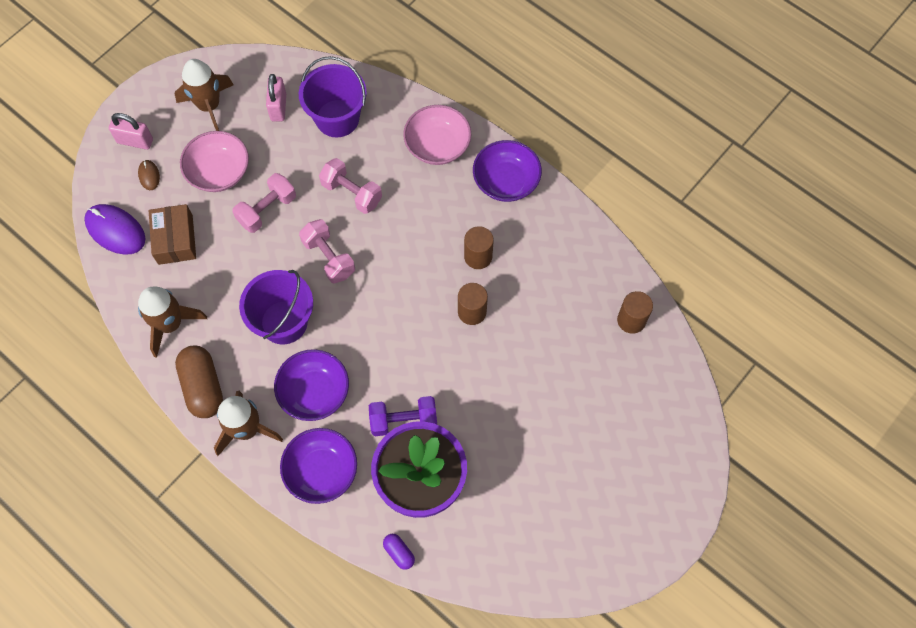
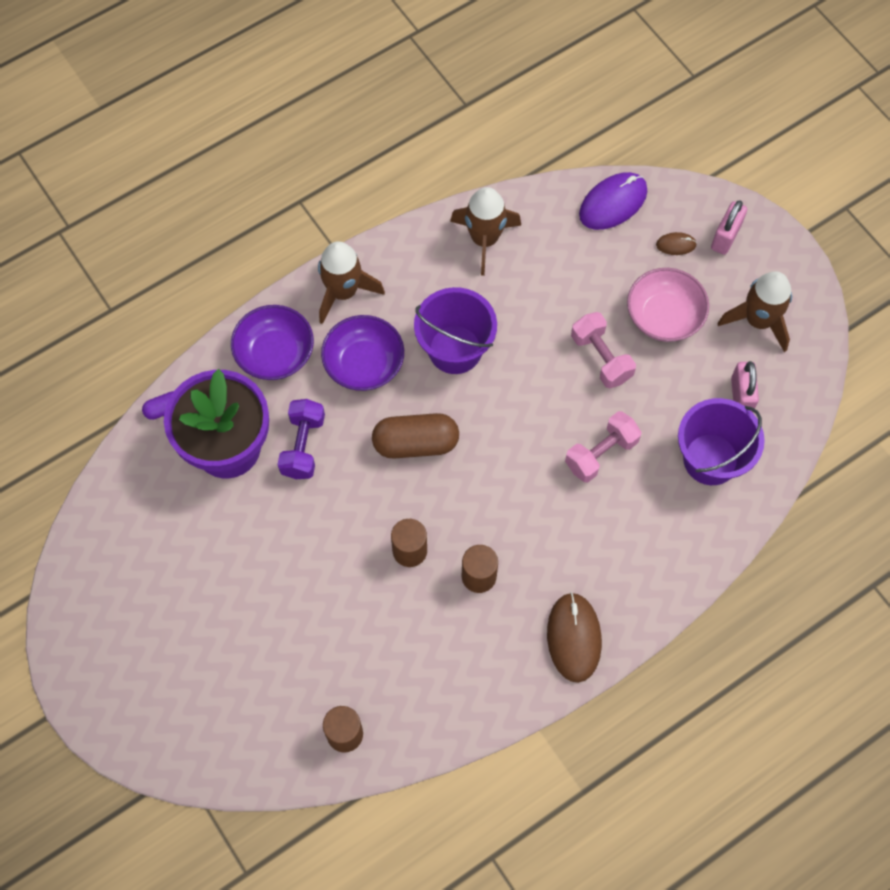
camera: 105 degrees right, 0 degrees up
brown box [149,204,196,265] -> none
brown capsule [175,346,223,418] -> brown capsule moved to [372,413,459,459]
pink padlock [266,74,286,121] -> pink padlock turned 75 degrees clockwise [731,361,759,413]
pink dumbbell [299,219,355,284] -> none
pink bowl [403,105,471,165] -> none
purple bowl [473,140,542,202] -> brown mouse [547,592,602,683]

